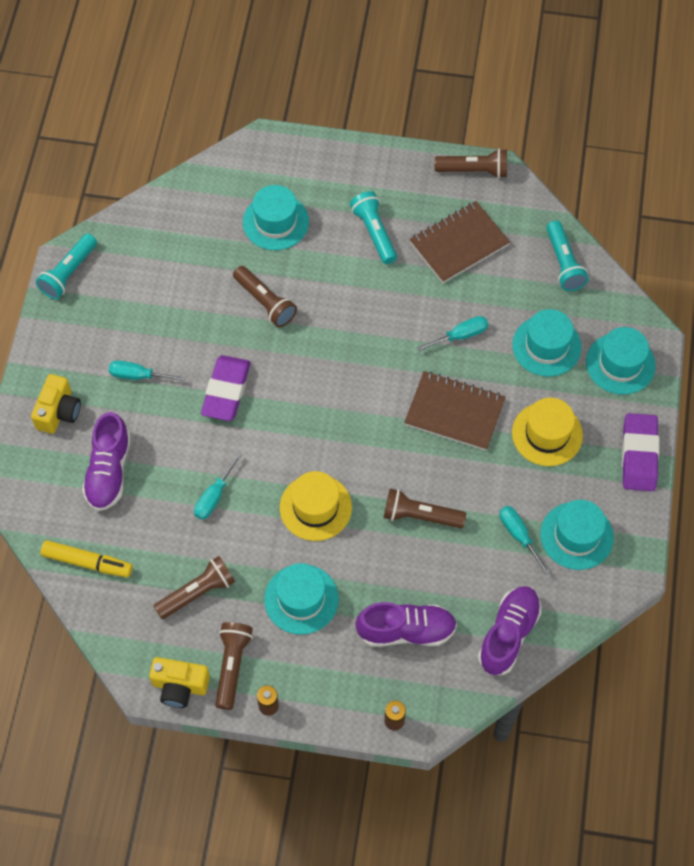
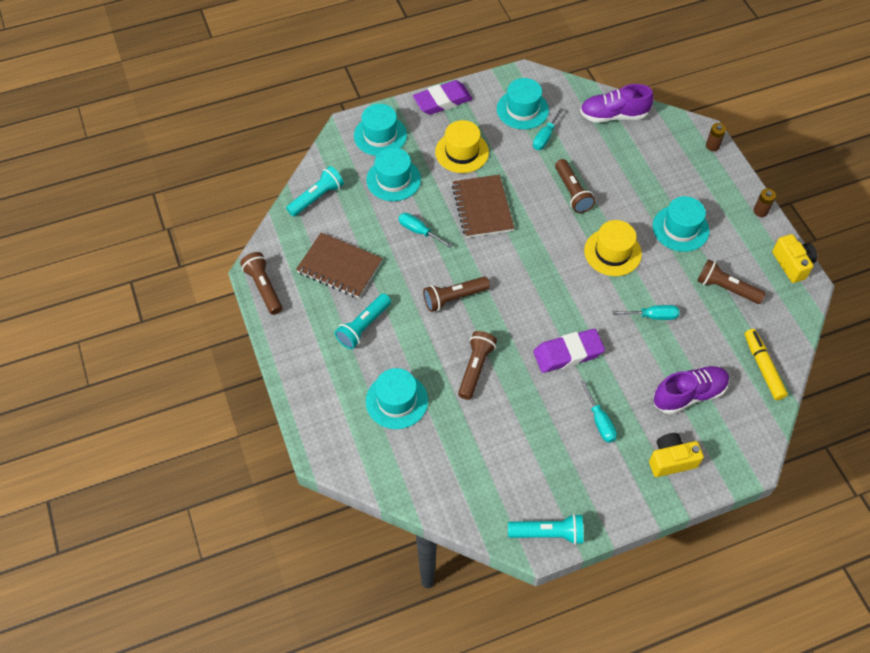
camera: 120 degrees left, 5 degrees down
brown flashlight [215,622,253,710] -> brown flashlight moved to [423,277,490,312]
purple shoe [356,602,457,647] -> none

